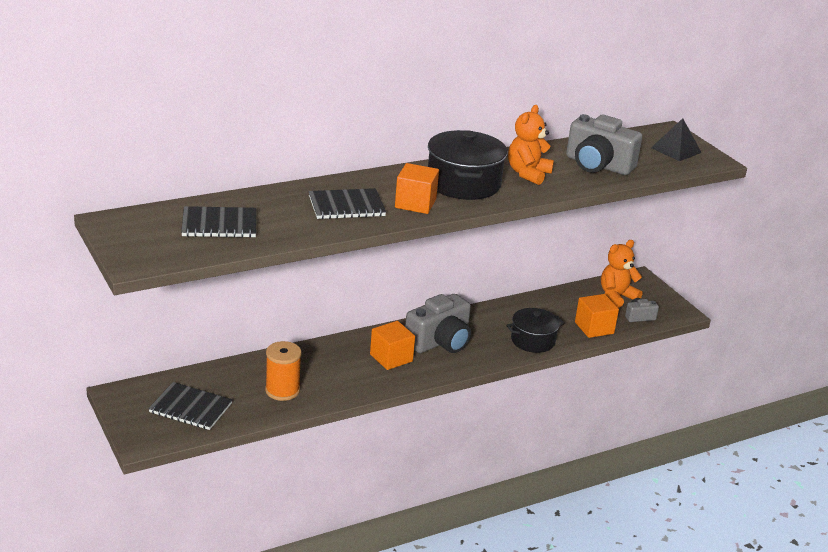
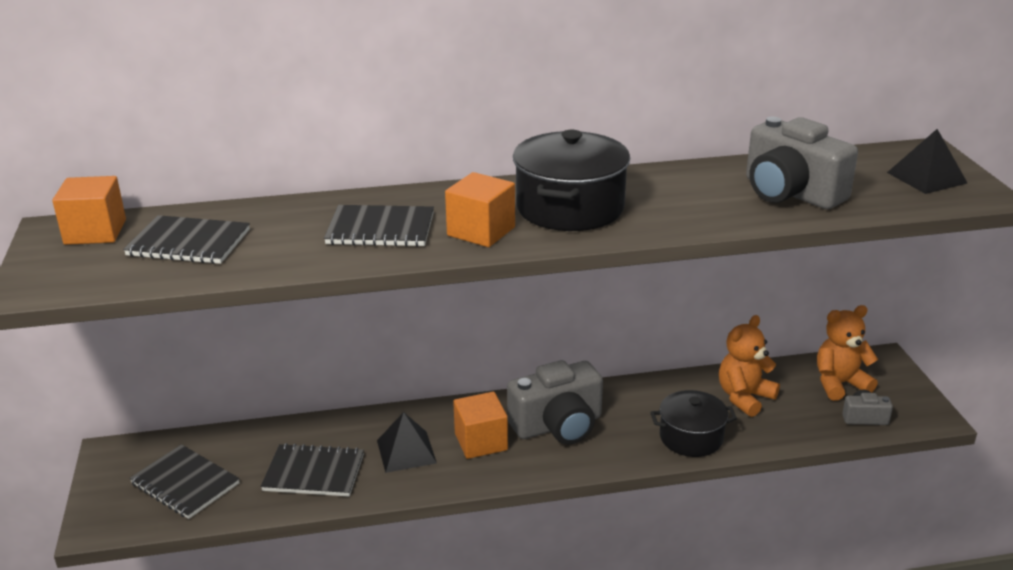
camera: 20 degrees right, 0 degrees up
orange spool [265,341,302,401] -> black notebook [260,443,364,497]
orange teddy bear [508,105,554,185] -> orange teddy bear moved to [719,315,780,417]
orange cube [575,294,619,338] -> orange cube moved to [52,176,126,245]
none -> black pyramid [377,412,437,473]

